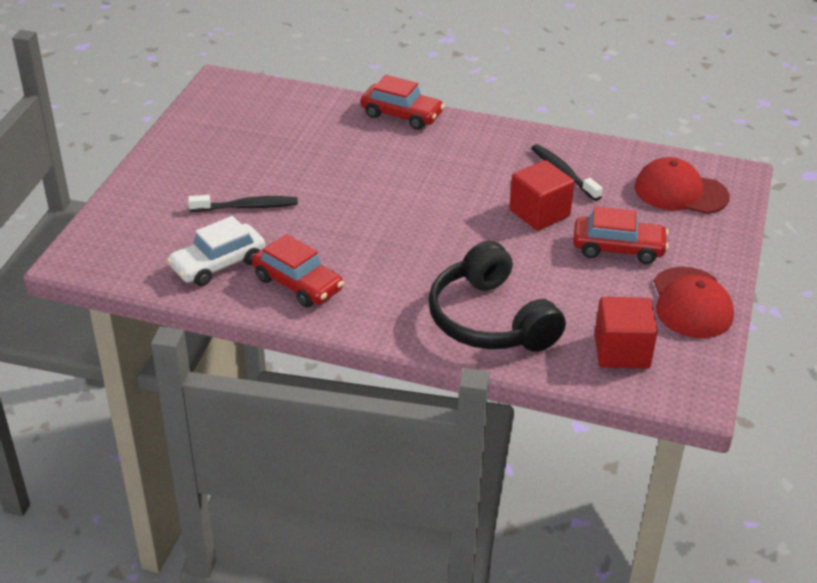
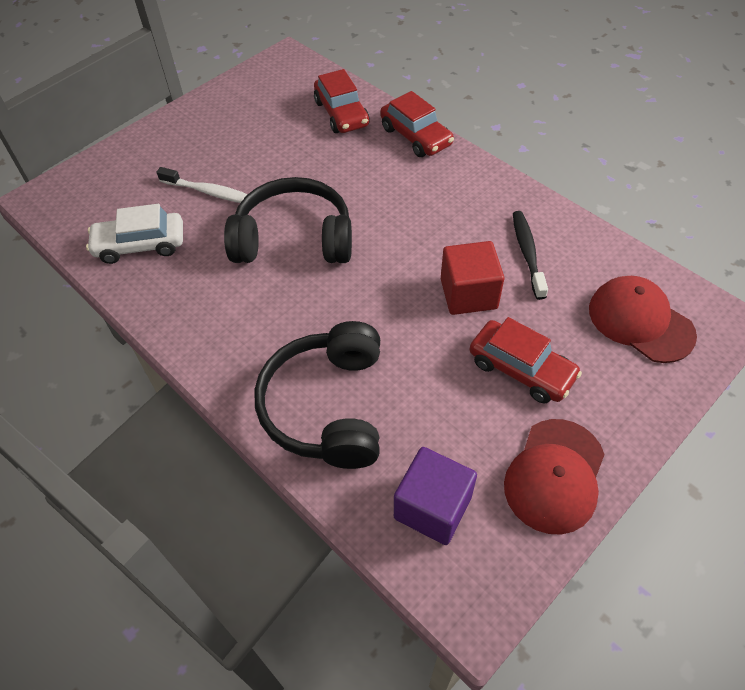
camera: 30 degrees right, 15 degrees up
black toothbrush [188,195,298,212] -> white toothbrush [157,167,248,203]
red car [252,234,344,308] -> red car moved to [314,69,369,133]
red cube [595,297,658,369] -> purple cube [394,447,477,545]
none -> black headphones [224,177,352,263]

